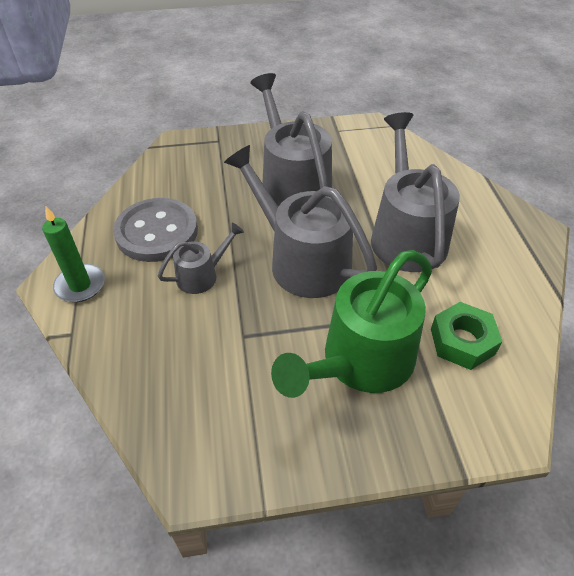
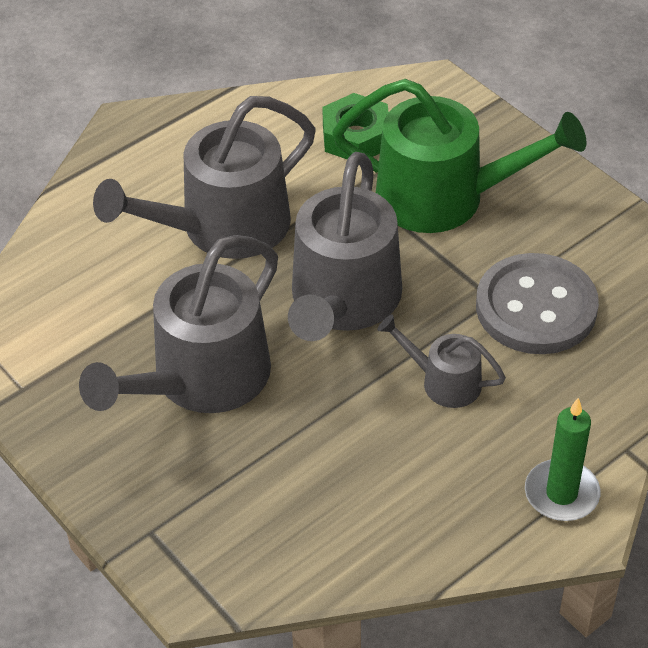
camera: 120 degrees left, 0 degrees up
grey button [113,198,198,262] -> grey button moved to [476,253,599,354]

